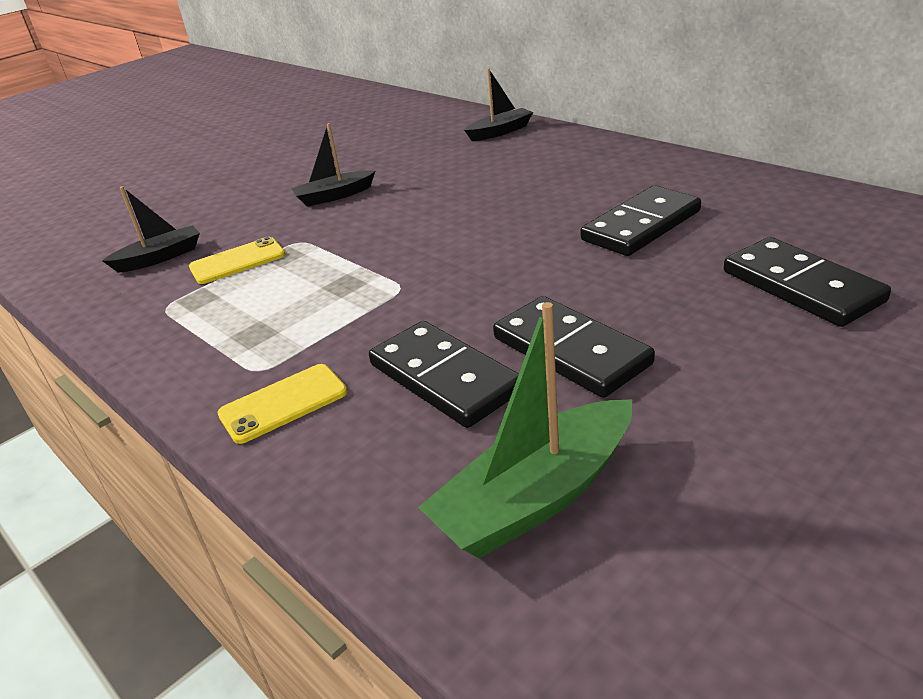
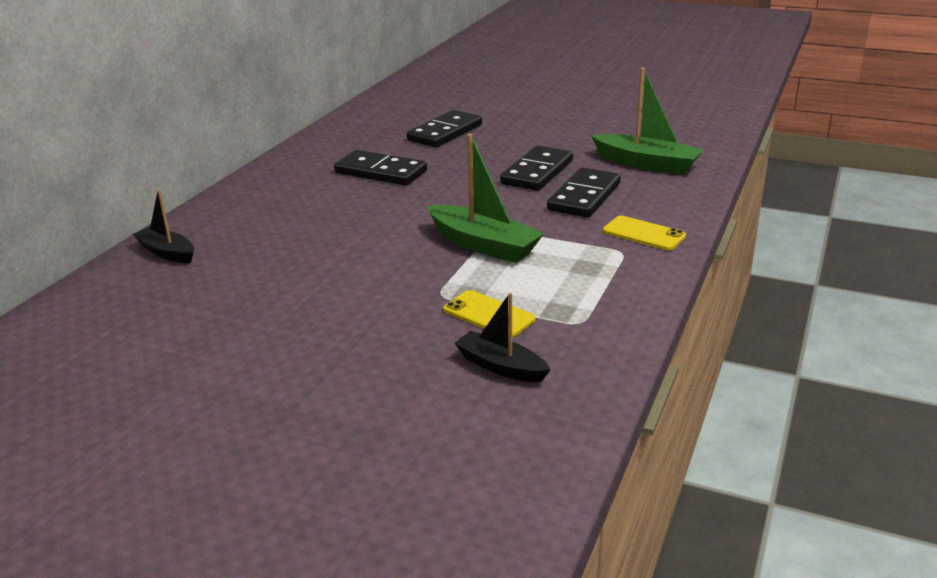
camera: 115 degrees left, 5 degrees down
black boat [291,123,375,207] -> none
none -> green boat [427,134,544,263]

